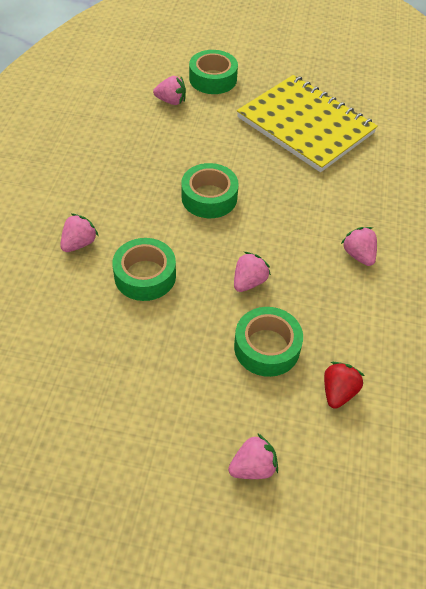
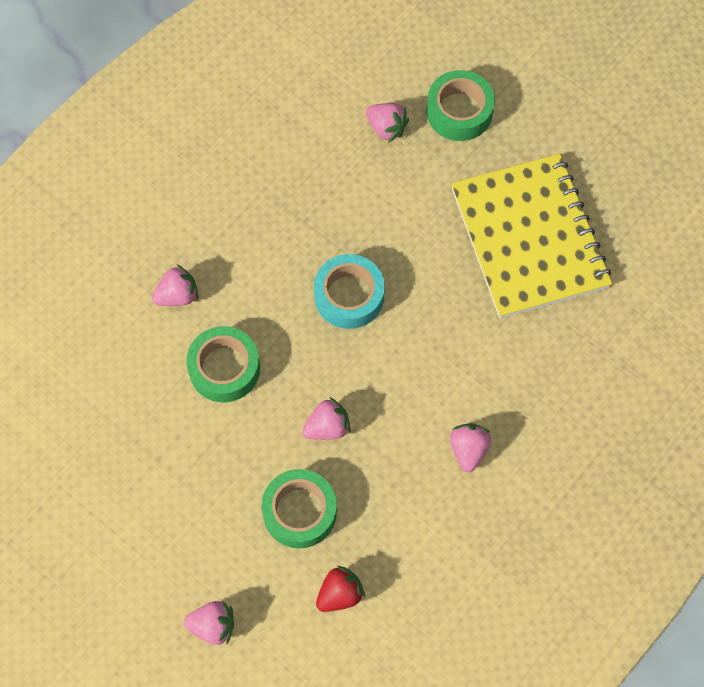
camera: 30 degrees right, 15 degrees up
green tape [181,163,239,218] -> turquoise tape [314,254,385,329]

